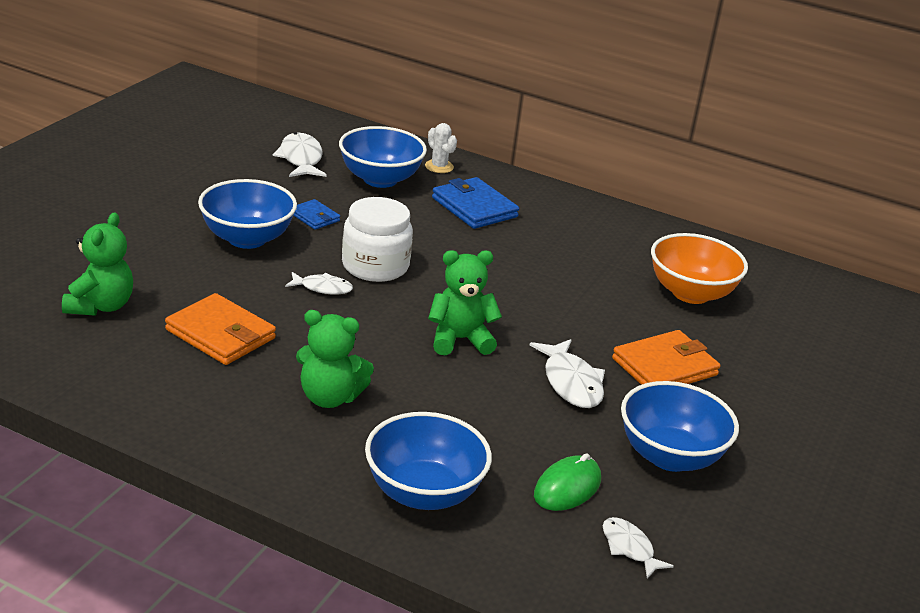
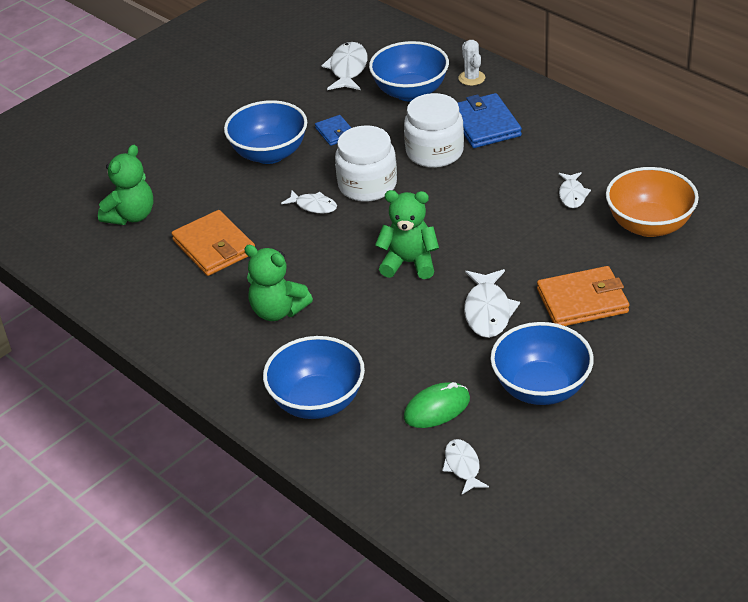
camera: 25 degrees right, 10 degrees up
none -> white jar [404,93,464,168]
none -> white fish [559,172,591,208]

